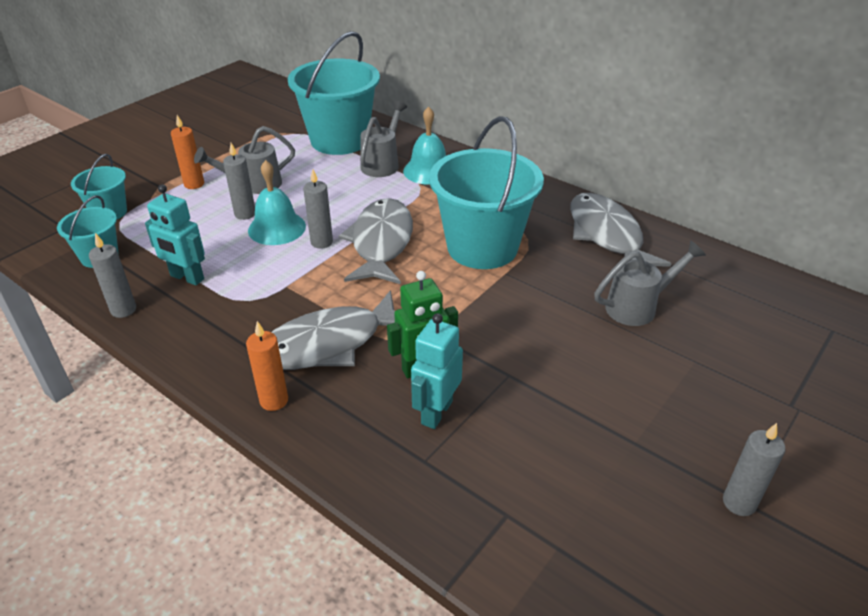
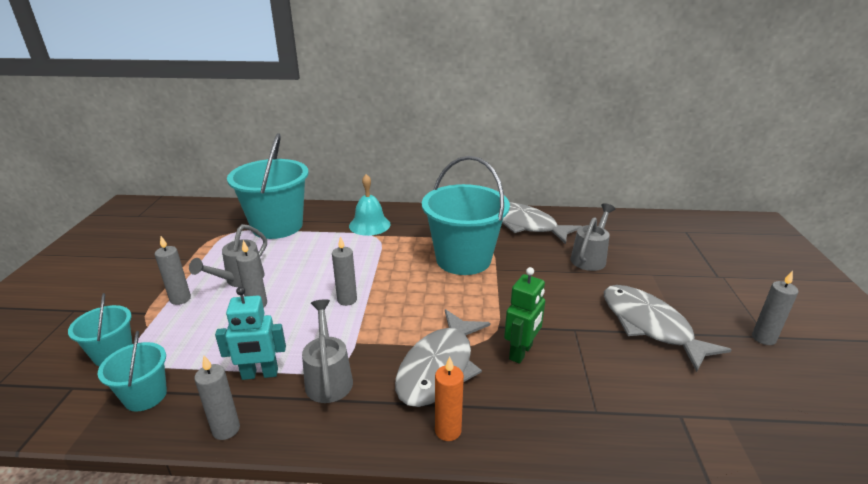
camera: 35 degrees left, 10 degrees down
orange candle [171,115,204,189] -> grey candle [155,236,191,305]
turquoise bell [248,160,306,245] -> none
grey fish [339,198,413,284] -> grey fish moved to [604,285,732,372]
grey watering can [360,101,407,177] -> grey watering can moved to [302,299,353,403]
turquoise robot [411,313,463,429] -> none

